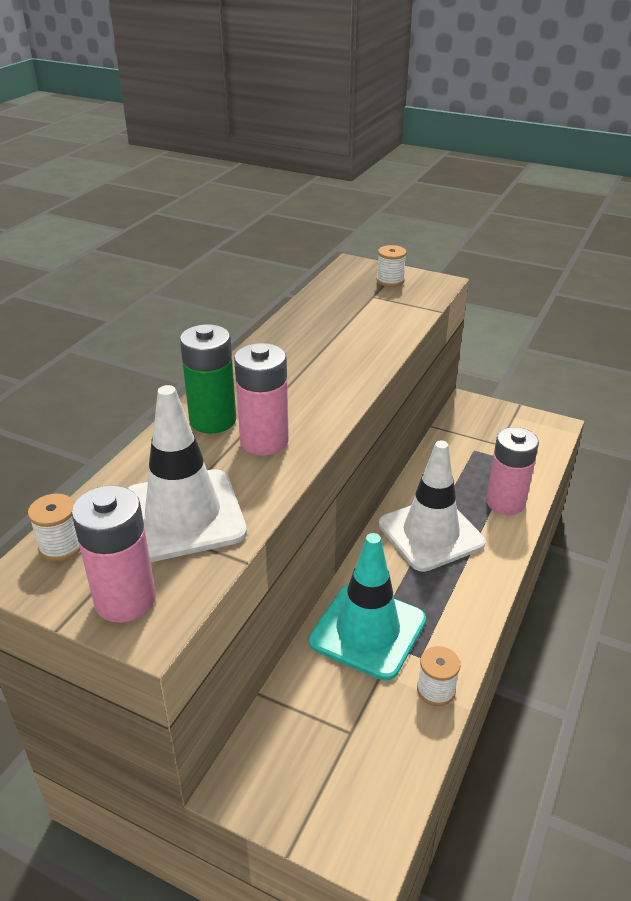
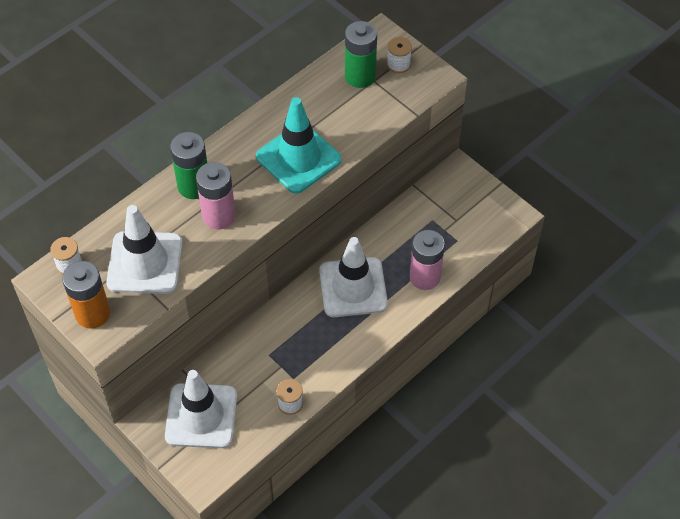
camera: 20 degrees right, 20 degrees up
pink battery [72,485,156,623] -> orange battery [62,261,110,328]
turquoise traffic cone [309,533,426,680] -> turquoise traffic cone moved to [256,97,342,194]
none -> white traffic cone [165,370,237,448]
none -> green battery [345,21,377,88]

